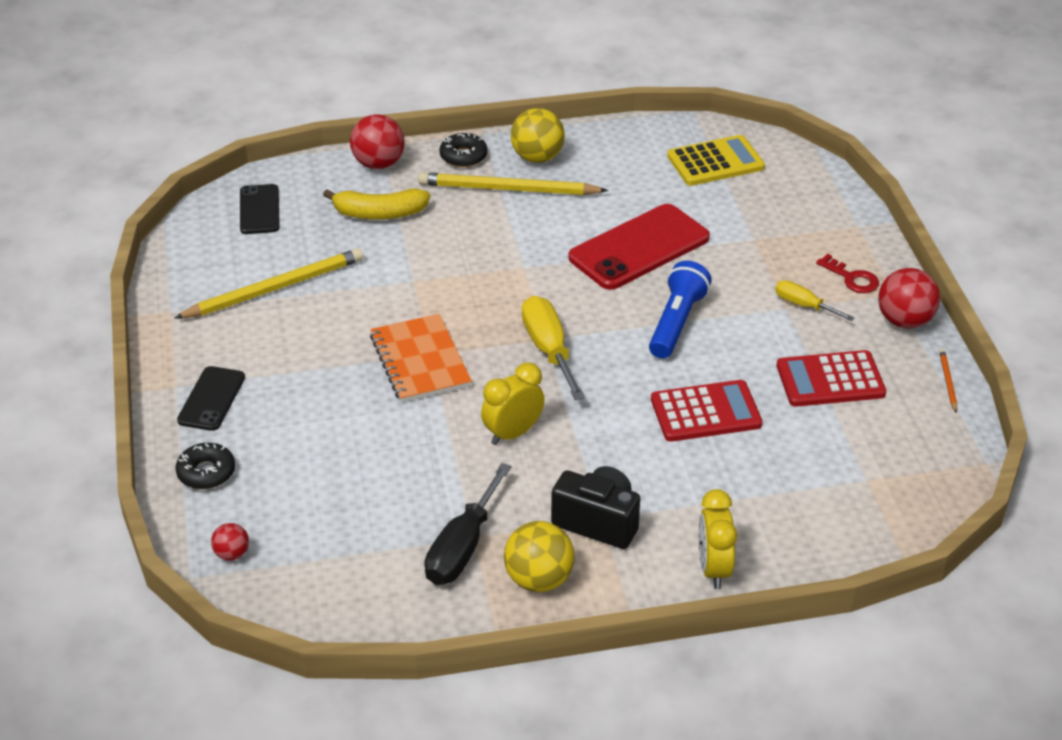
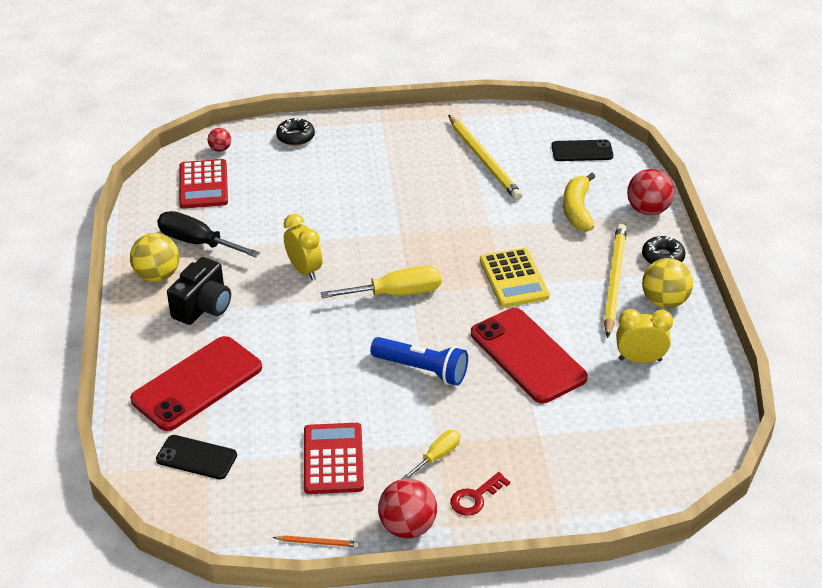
camera: 95 degrees right, 0 degrees up
black phone [177,366,245,431] -> black phone moved to [156,435,237,480]
orange notebook [370,314,472,403] -> none
red calculator [651,380,763,442] -> red calculator moved to [179,159,228,209]
yellow calculator [667,135,765,186] -> yellow calculator moved to [480,248,550,308]
yellow clock [699,489,737,589] -> yellow clock moved to [616,309,673,363]
none -> red phone [130,336,262,431]

